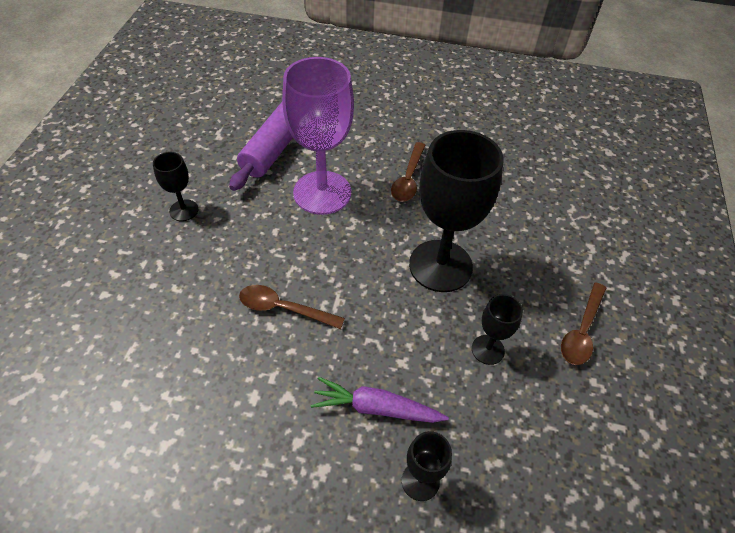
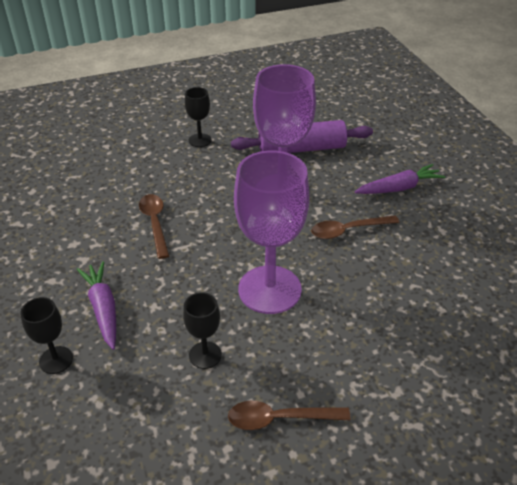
camera: 60 degrees right, 10 degrees down
black goblet [409,130,504,292] -> purple goblet [234,151,310,314]
none -> purple carrot [355,164,445,194]

